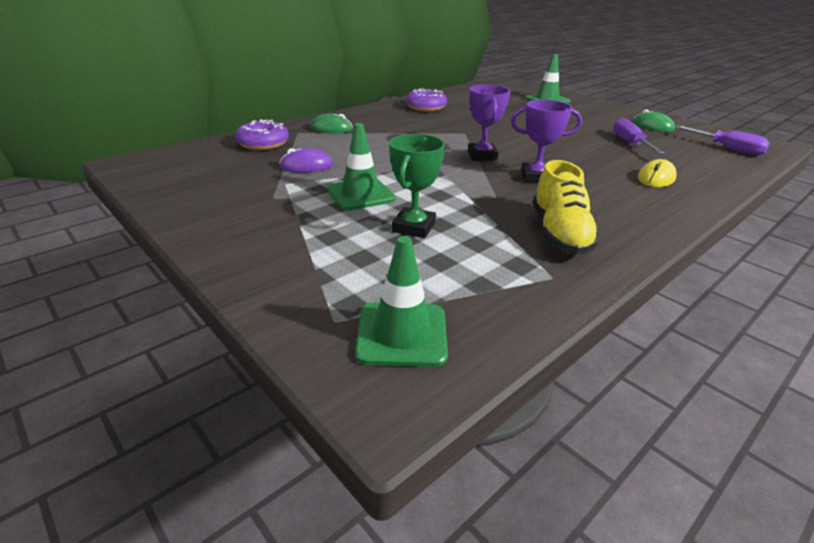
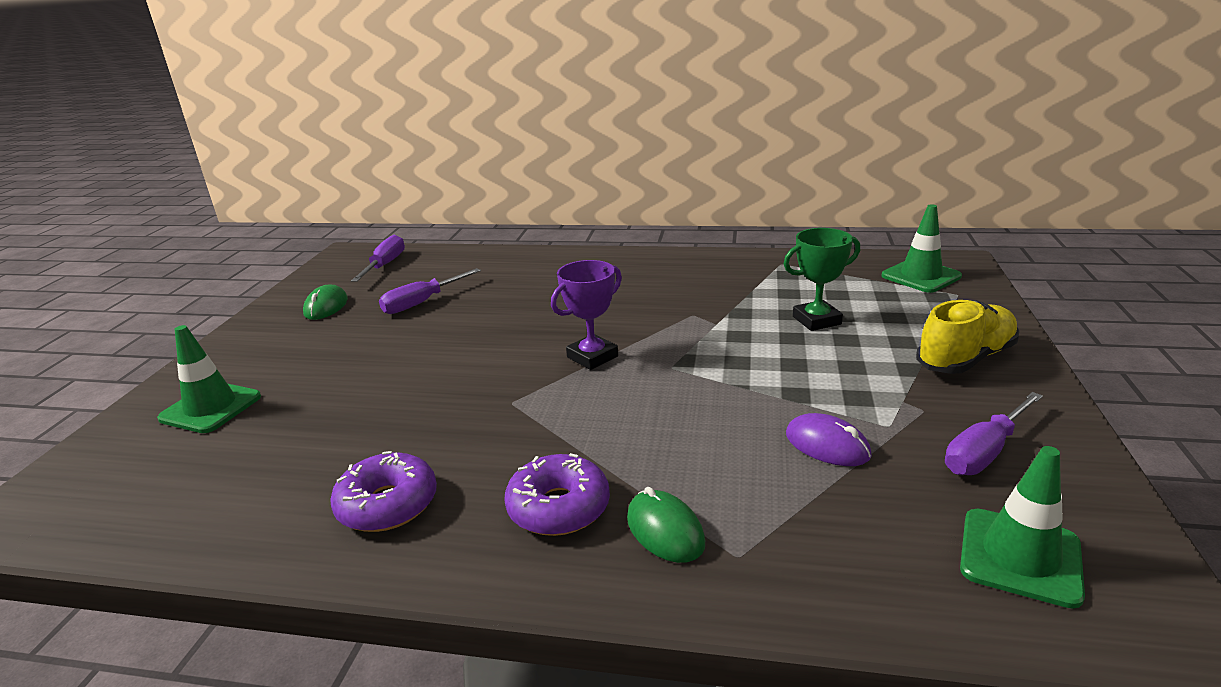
camera: 125 degrees left, 5 degrees down
purple donut [235,119,289,150] -> purple donut moved to [504,453,610,536]
green traffic cone [327,123,396,210] -> green traffic cone moved to [960,446,1085,609]
purple trophy [511,100,582,182] -> none
yellow shoe [533,160,600,255] -> yellow shoe moved to [916,300,1019,374]
yellow mouse [638,159,677,187] -> none
none -> purple screwdriver [945,392,1043,475]

